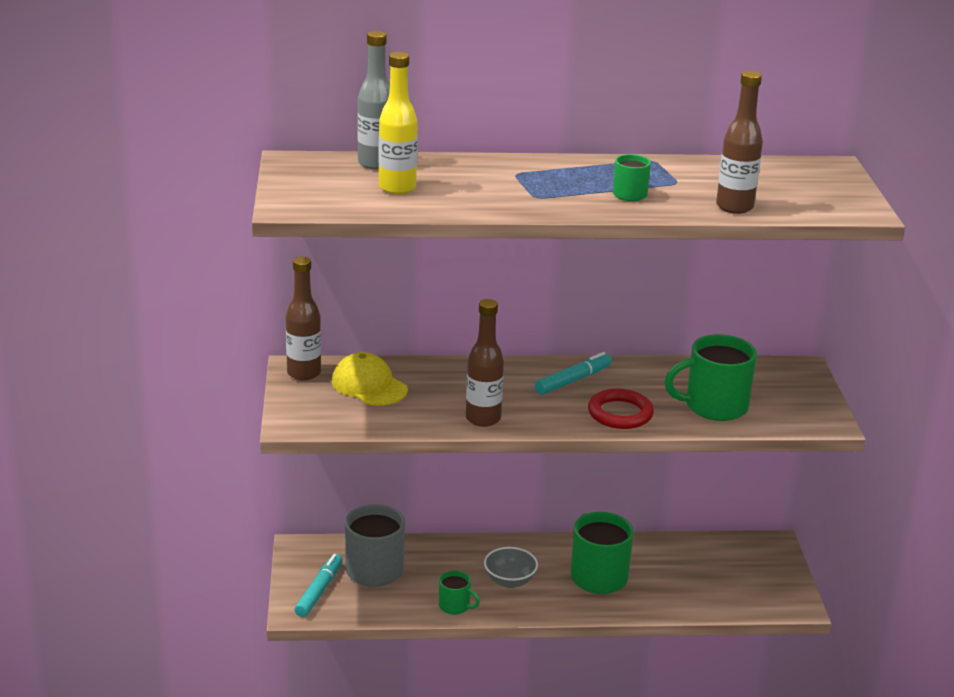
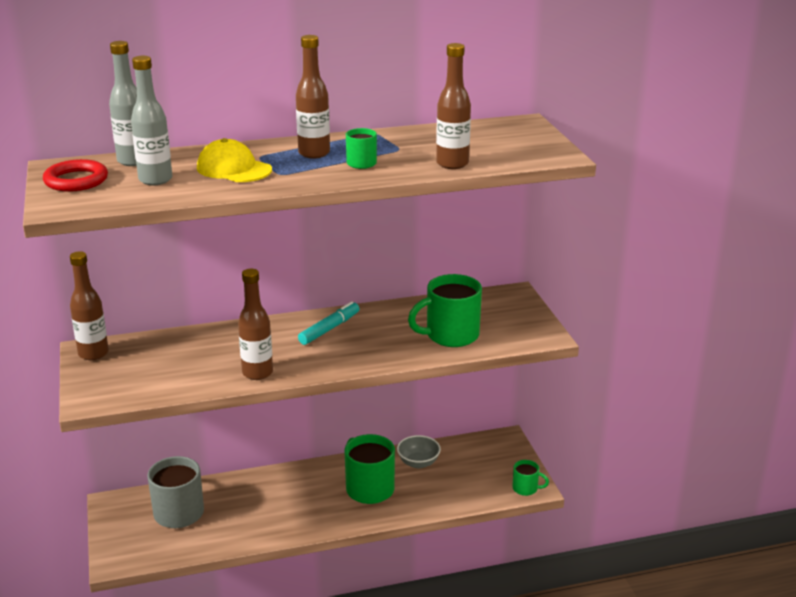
camera: 10 degrees left, 0 degrees up
turquoise marker [295,554,343,617] -> none
yellow cap [332,352,408,406] -> yellow cap moved to [197,138,272,182]
yellow bottle [378,52,418,194] -> grey bottle [131,56,172,185]
green mug [439,571,480,615] -> green mug moved to [512,460,549,496]
grey bowl [484,547,538,588] -> grey bowl moved to [397,435,441,468]
red ring [588,389,654,429] -> red ring moved to [43,159,108,192]
none -> brown bottle [296,35,330,158]

